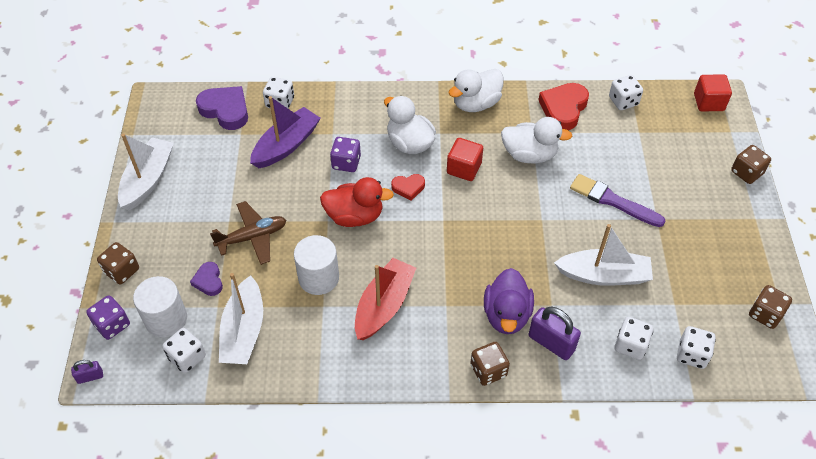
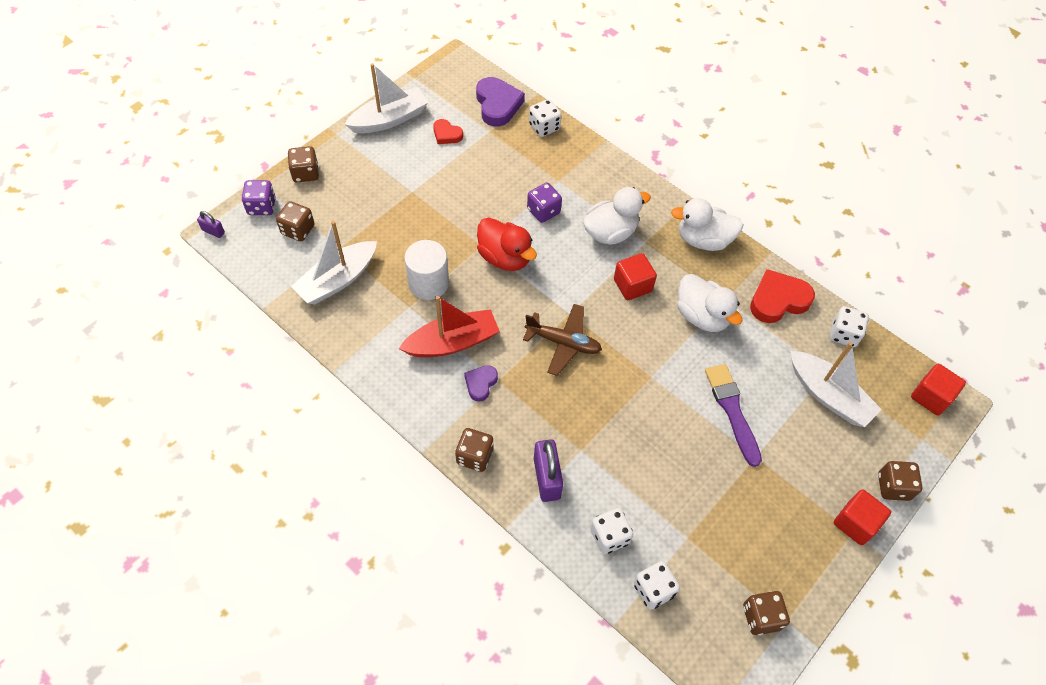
camera: 40 degrees right, 5 degrees up
white cylinder [133,276,187,337] -> brown dice [276,201,314,241]
white dice [162,328,206,373] -> none
purple heart [190,262,223,296] -> purple heart moved to [464,365,498,402]
brown plane [210,201,286,265] -> brown plane moved to [523,304,602,376]
purple boat [250,96,321,168] -> none
white duck [384,96,436,154] -> white duck turned 60 degrees clockwise [583,187,651,245]
red heart [391,174,425,201] -> red heart moved to [433,119,463,144]
purple duck [484,268,534,334] -> none
white boat [554,224,653,286] -> white boat moved to [790,342,882,427]
none -> red cube [834,489,891,545]

